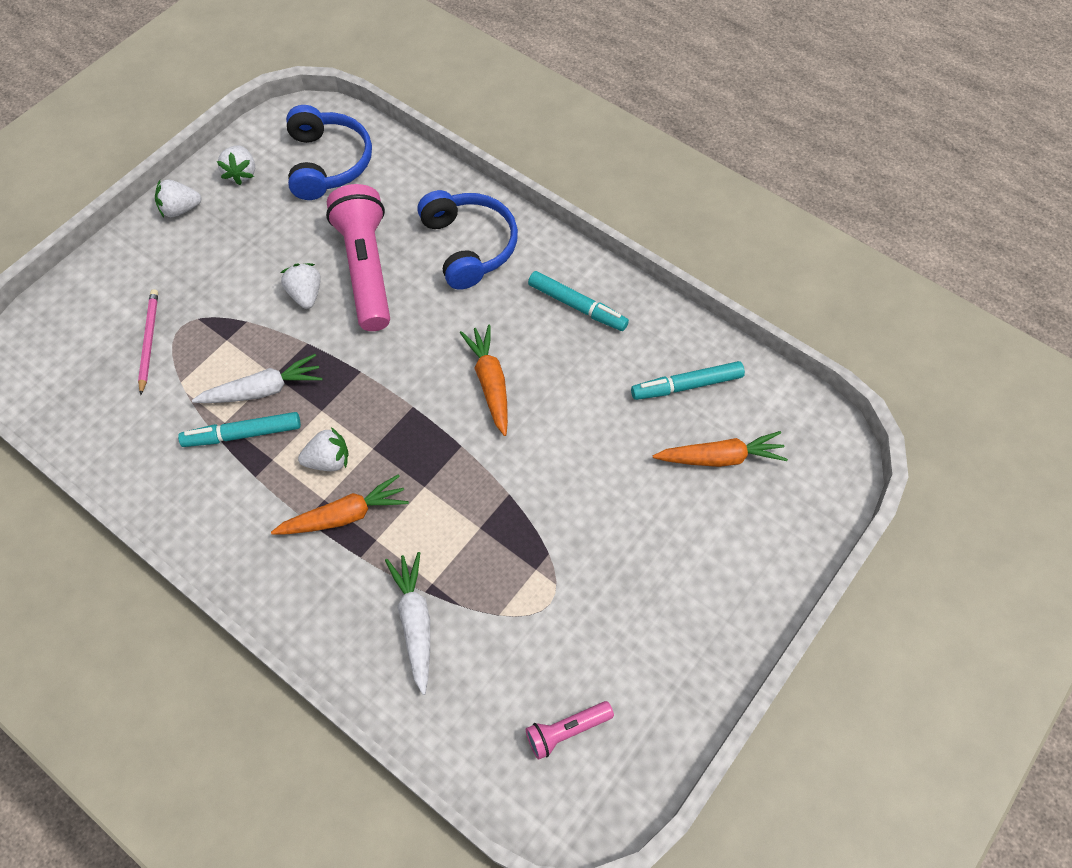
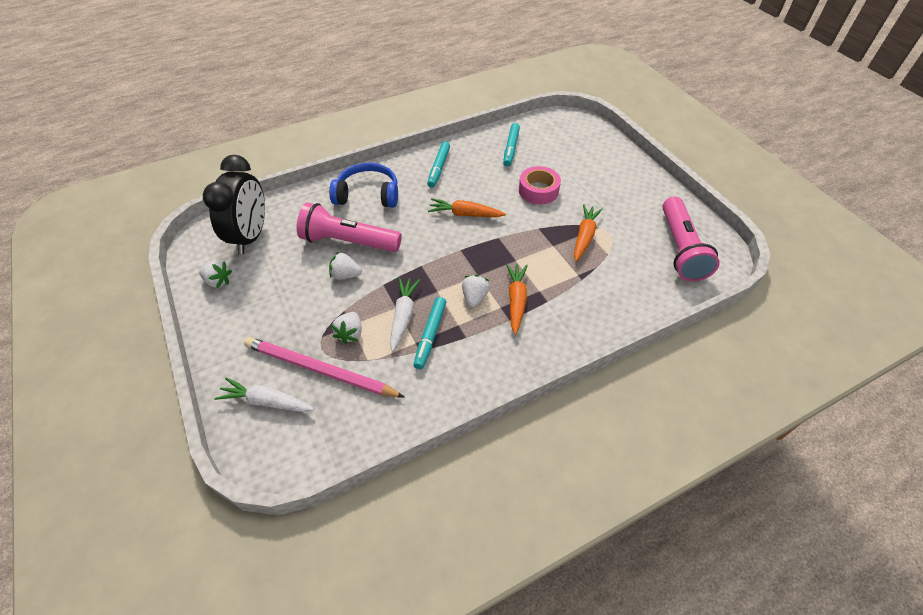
camera: 65 degrees left, 10 degrees down
pink pencil [138,289,158,396] -> pink pencil [244,337,404,397], size x1.86
white strawberry [155,180,202,217] -> white strawberry moved to [331,312,362,344]
blue headphones [286,105,372,200] -> black clock [203,155,265,254]
white carrot [385,552,430,695] -> white carrot moved to [214,378,314,412]
pink flashlight [526,701,614,760] -> pink flashlight [662,196,720,282], size x2.11
turquoise marker [528,271,629,331] -> turquoise marker turned 135 degrees clockwise [427,141,450,188]
orange carrot [653,431,788,467] -> orange carrot moved to [574,204,603,261]
none -> pink tape [519,166,561,204]

